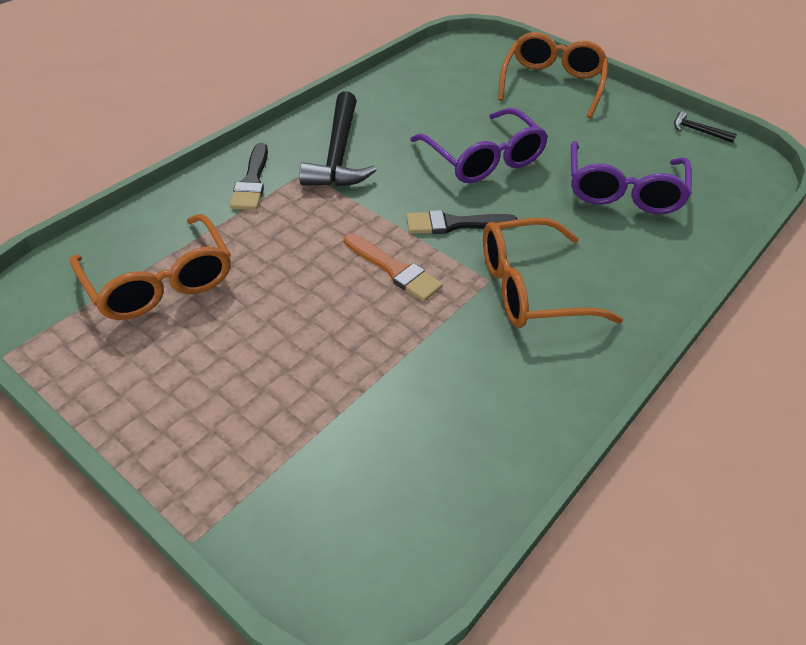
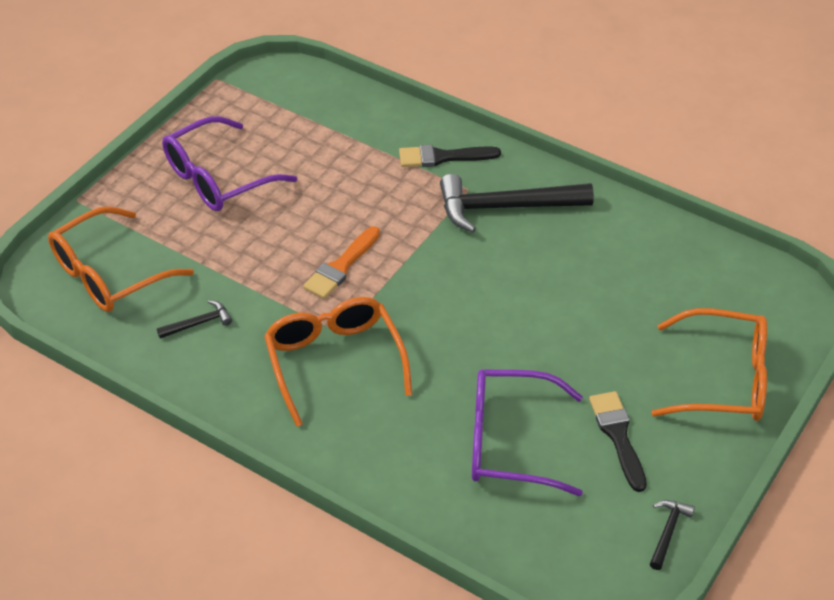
camera: 85 degrees right, 0 degrees up
orange glasses [70,214,231,320] -> orange glasses moved to [48,206,194,312]
black brush [406,210,518,234] -> black brush moved to [589,391,647,492]
purple glasses [410,108,548,183] -> purple glasses moved to [162,116,297,211]
none -> black hammer [157,300,232,339]

